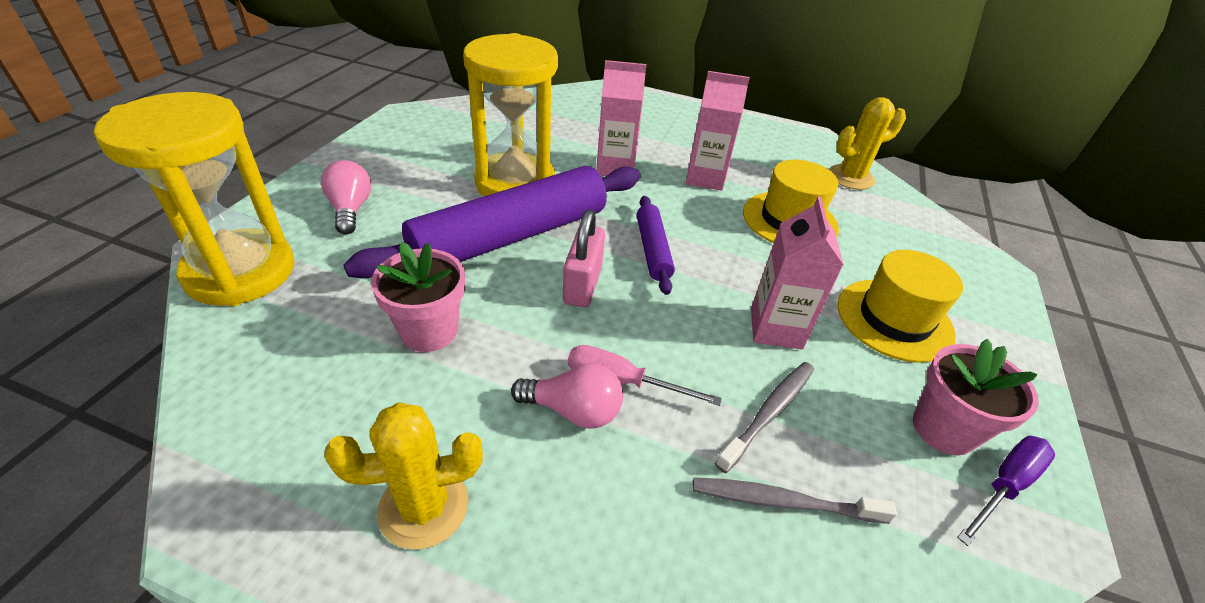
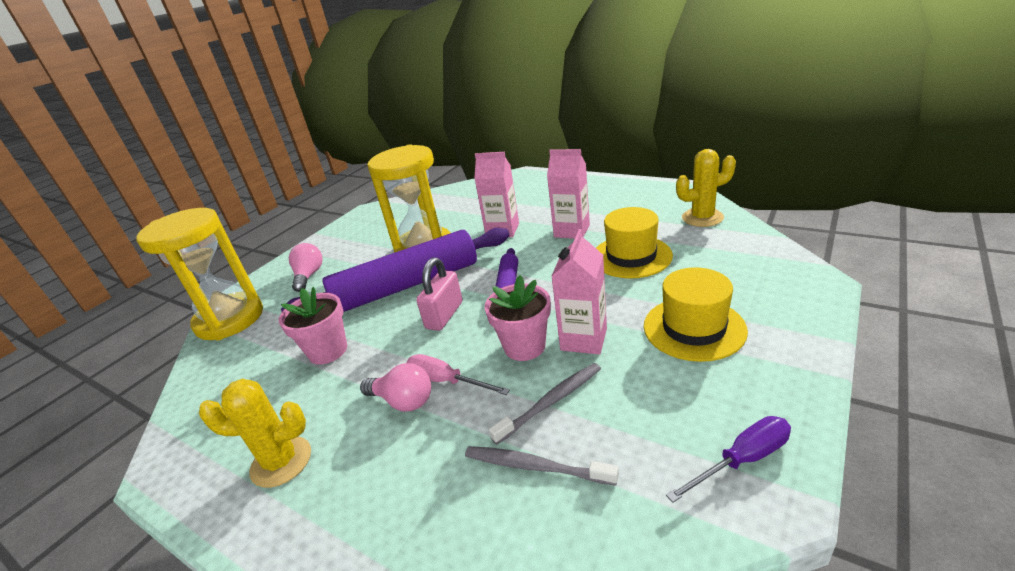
camera: 20 degrees right, 10 degrees down
pink flower pot [913,339,1039,455] -> pink flower pot moved to [485,275,551,361]

